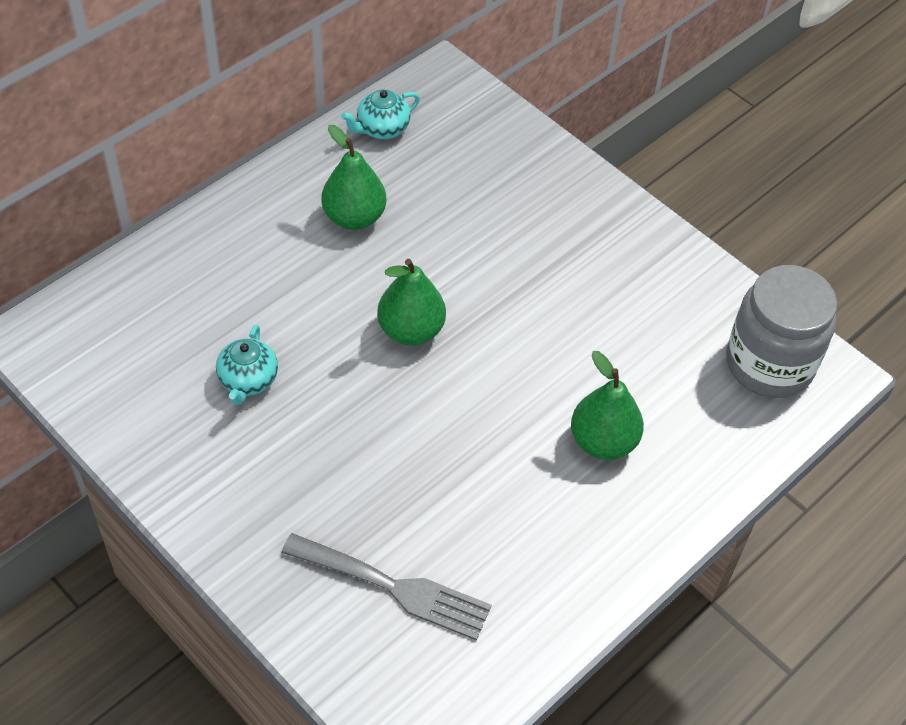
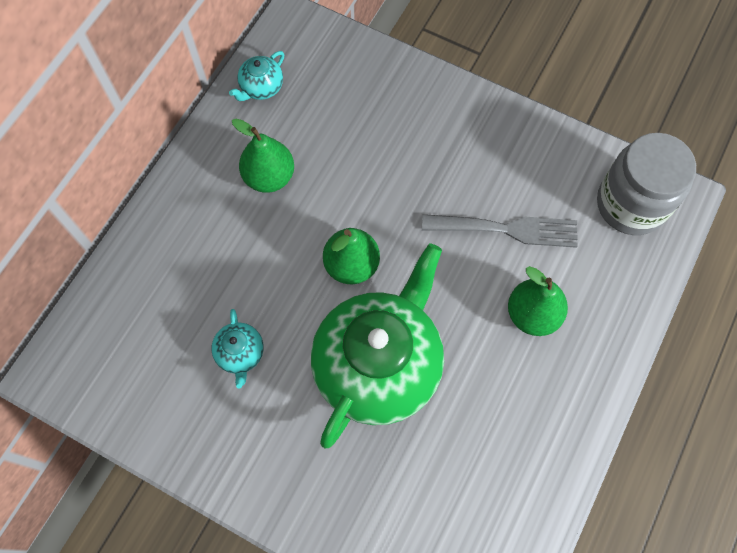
camera: 15 degrees left, 15 degrees up
grey fork [281,533,492,641] -> grey fork moved to [422,214,578,248]
none -> green teapot [311,244,444,449]

